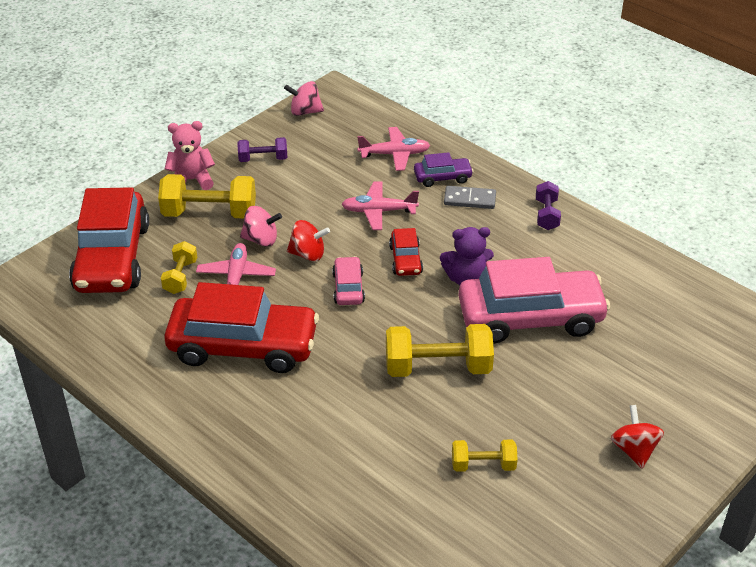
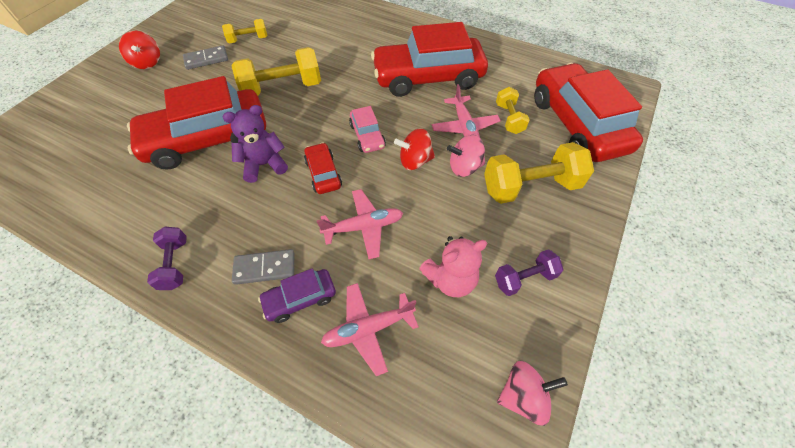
camera: 165 degrees right, 15 degrees up
pink teddy bear [164,121,215,190] -> pink teddy bear moved to [419,236,487,297]
pink car [458,257,610,344] -> red car [127,76,266,170]
none -> grey domino [183,45,228,70]

